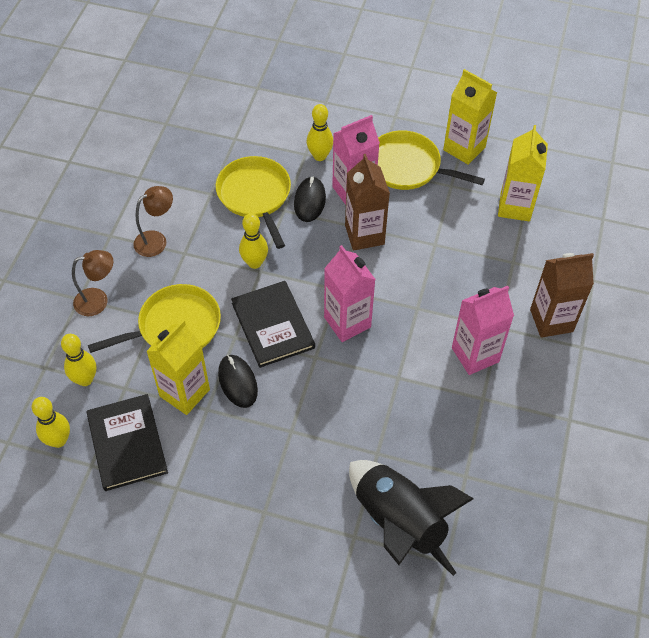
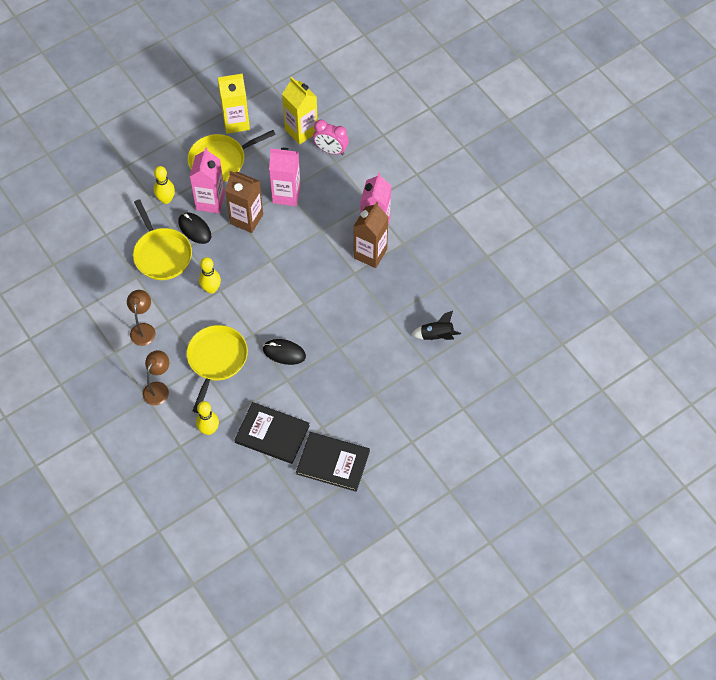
camera: 50 degrees left, 5 degrees up
yellow bowling pin [32,397,70,448] -> none
yellow carton [146,320,210,415] -> none
yellow pan [216,156,291,249] -> yellow pan turned 135 degrees counterclockwise [133,199,192,280]
black book [231,281,315,368] -> black book moved to [296,432,370,492]
pink carton [324,245,376,342] -> pink carton moved to [269,148,301,206]
black rocket [349,460,474,576] -> black rocket [411,311,461,341], size x0.49
brown carton [530,253,594,338] -> brown carton moved to [354,202,388,268]
none -> pink clock [313,119,349,155]

